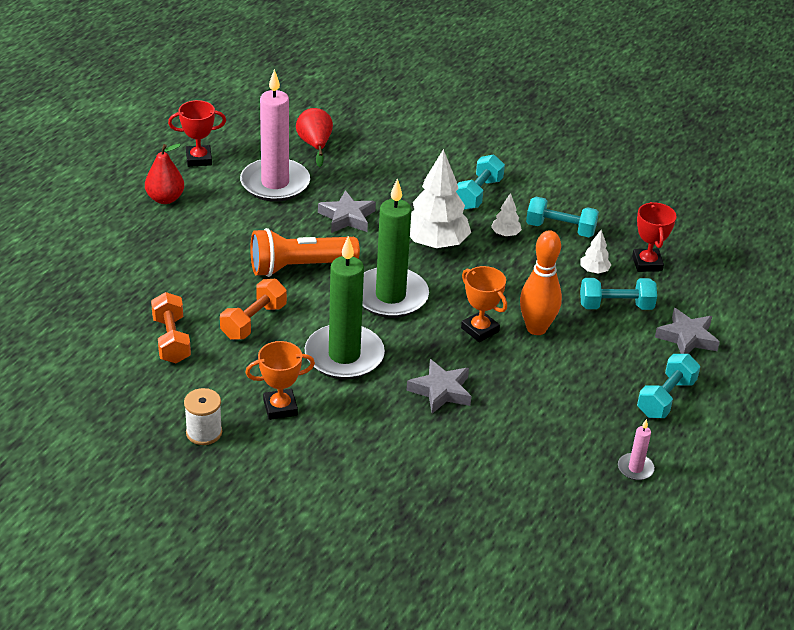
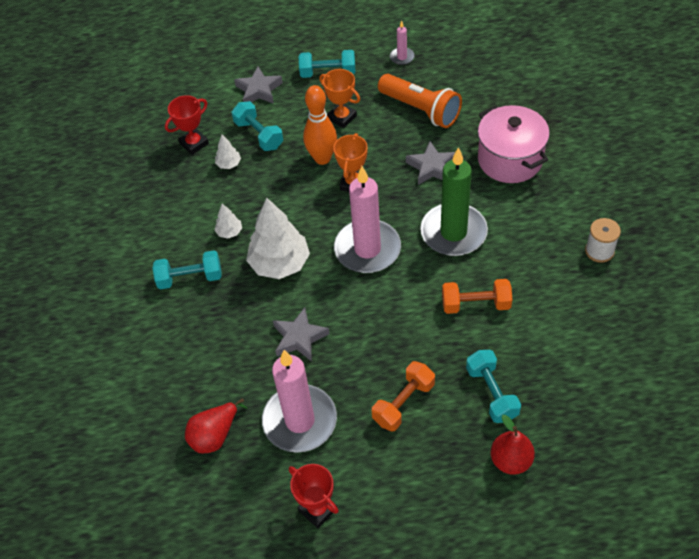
camera: 120 degrees left, 15 degrees up
red pear [145,144,184,204] -> red pear moved to [491,415,535,475]
orange dumbbell [151,292,191,363] -> orange dumbbell moved to [372,361,435,432]
orange trophy [245,341,315,420] -> orange trophy moved to [319,69,360,128]
orange flashlight [250,228,360,277] -> orange flashlight moved to [378,74,462,128]
green candle [362,178,429,318] -> pink candle [334,166,401,273]
turquoise dumbbell [526,197,599,237] -> turquoise dumbbell moved to [466,350,521,423]
none -> pink pot [478,105,550,183]

